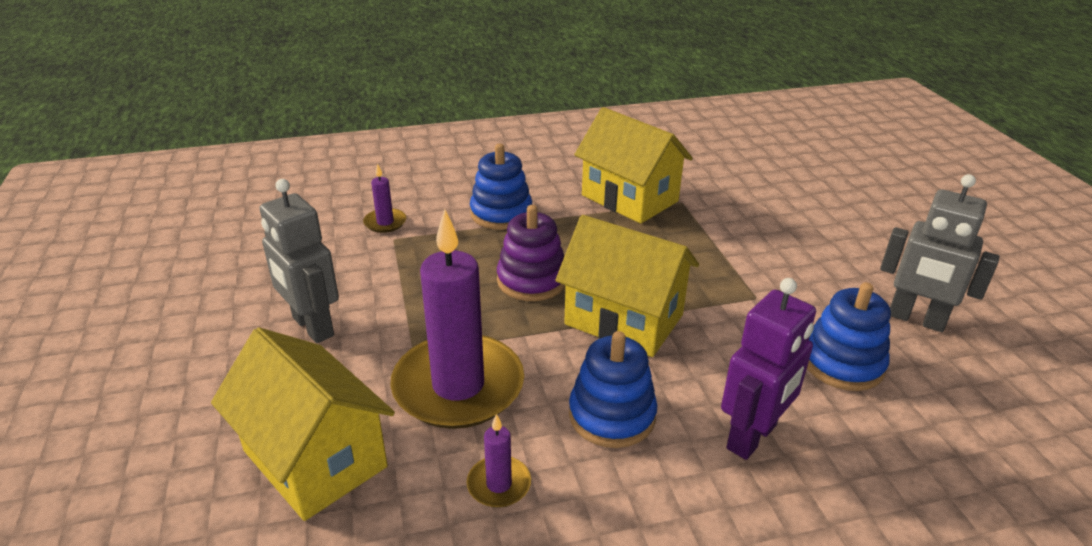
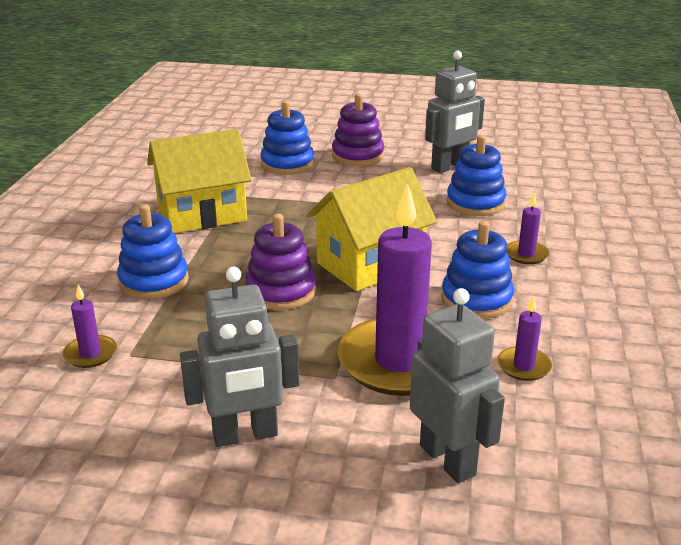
camera: 65 degrees left, 5 degrees down
yellow house [211,327,395,521] -> grey robot [410,288,505,483]
purple robot [721,278,816,460] -> purple candle [506,193,549,264]
none -> blue stacking toy [260,101,314,175]
none -> purple stacking toy [332,93,385,166]

